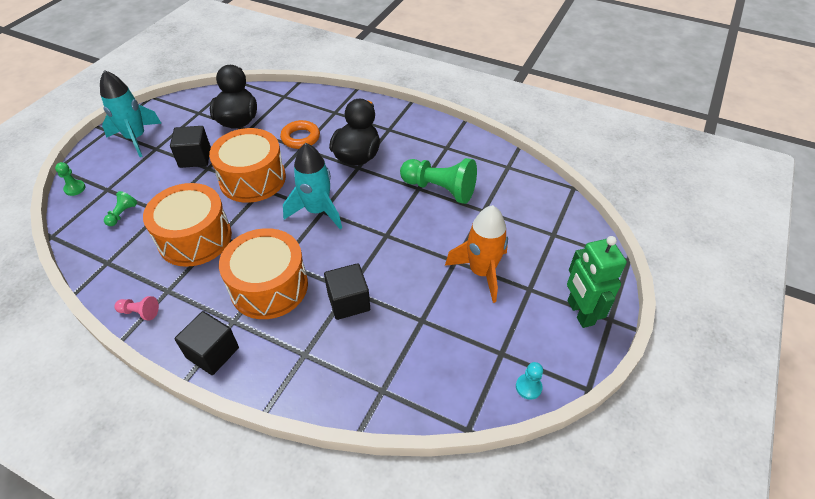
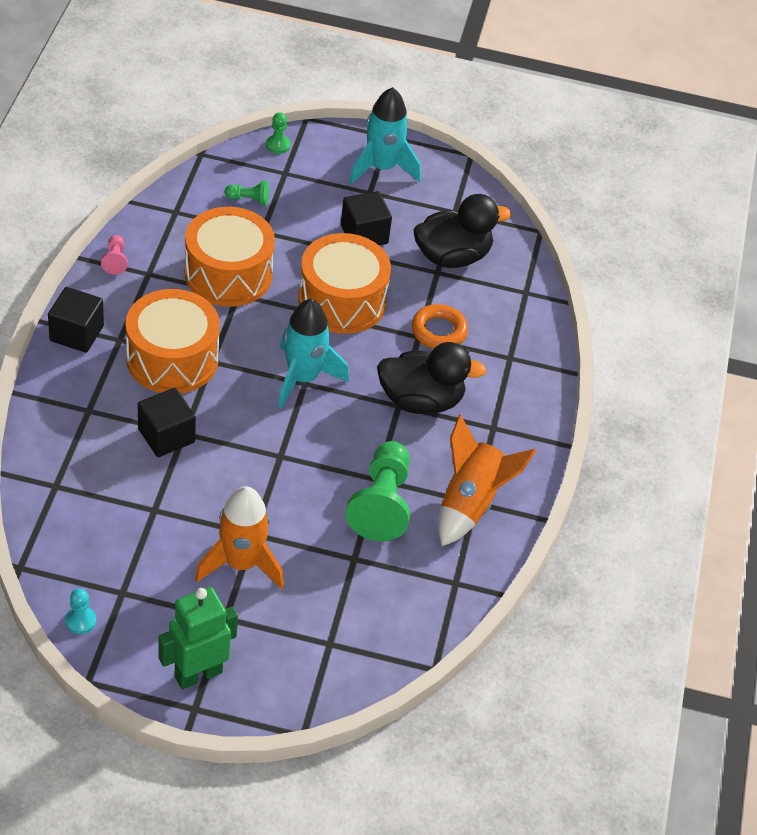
camera: 70 degrees right, 0 degrees up
none -> orange rocket [438,415,536,546]

